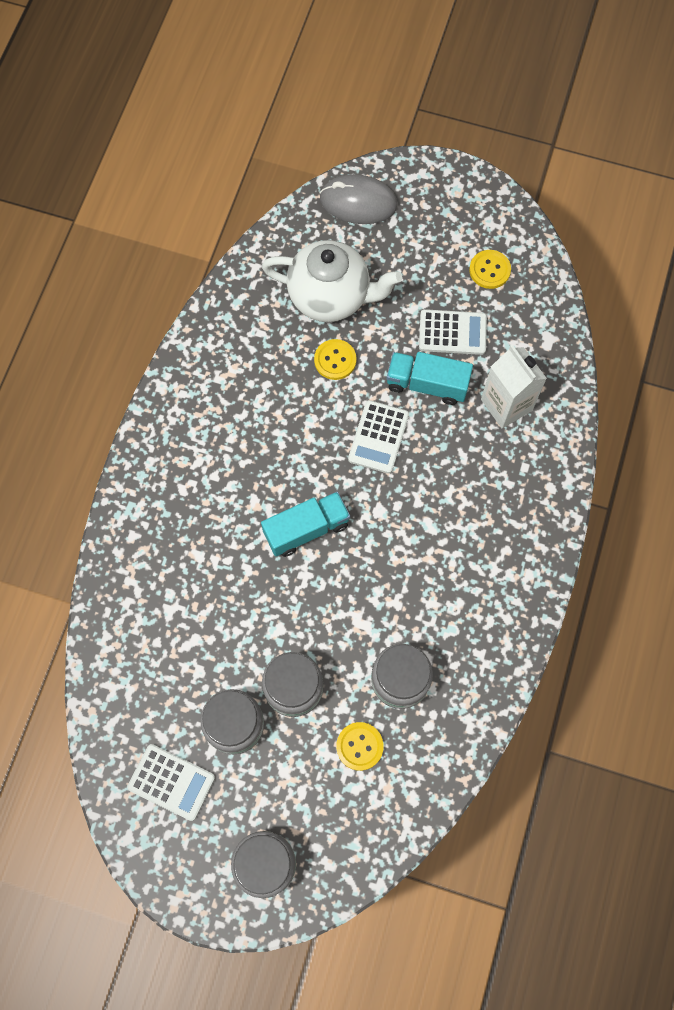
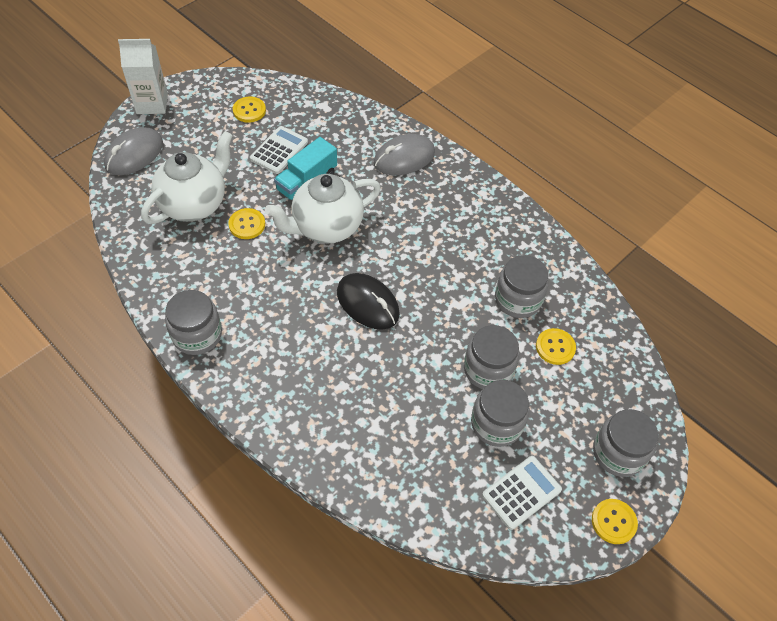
camera: 65 degrees left, 15 degrees down
turquoise truck [261,492,350,557] -> black mouse [337,273,400,330]
white calculator [348,400,409,474] -> white teapot [265,174,381,243]
white carton [481,345,547,428] -> white carton moved to [118,39,168,114]
none -> grey jar [165,290,222,355]
none -> grey mouse [374,134,435,175]
none -> yellow button [592,499,638,544]

